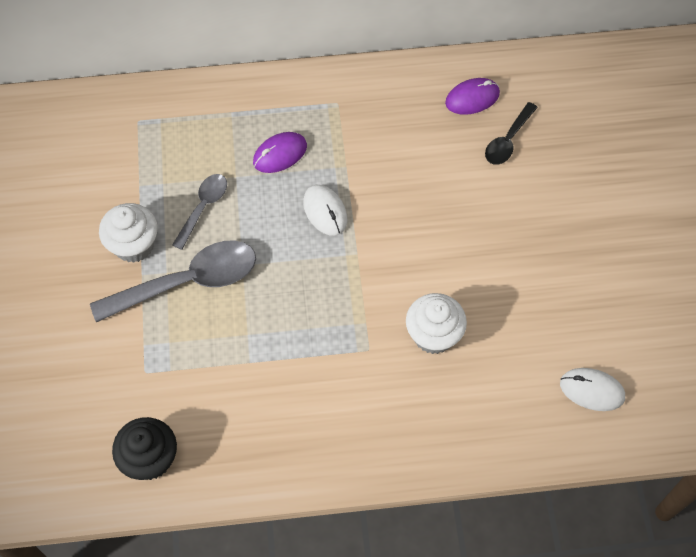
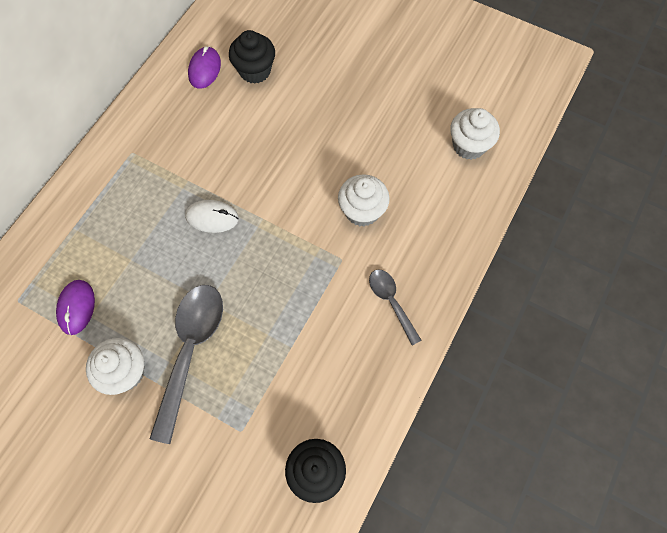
camera: 55 degrees left, 5 degrees up
grey spoon [172,174,227,250] -> grey spoon moved to [369,270,422,346]
purple mouse [253,132,307,173] -> purple mouse moved to [56,280,95,335]
black spoon [485,102,538,165] -> black cupcake [229,30,275,84]
white mouse [560,368,625,411] -> white cupcake [450,108,500,160]

